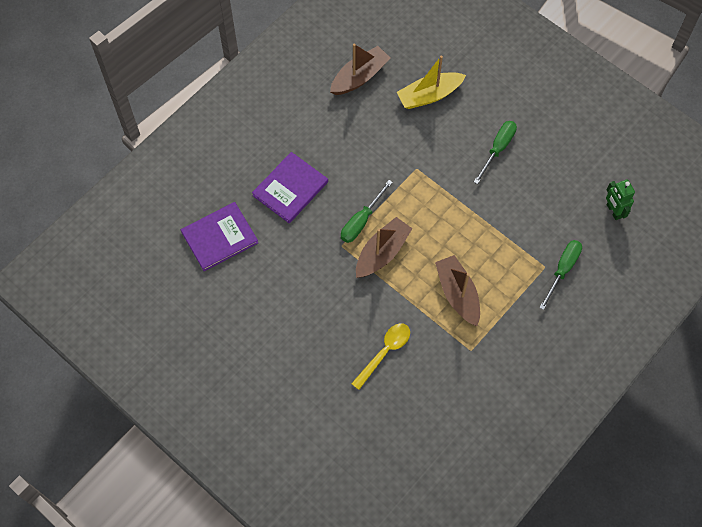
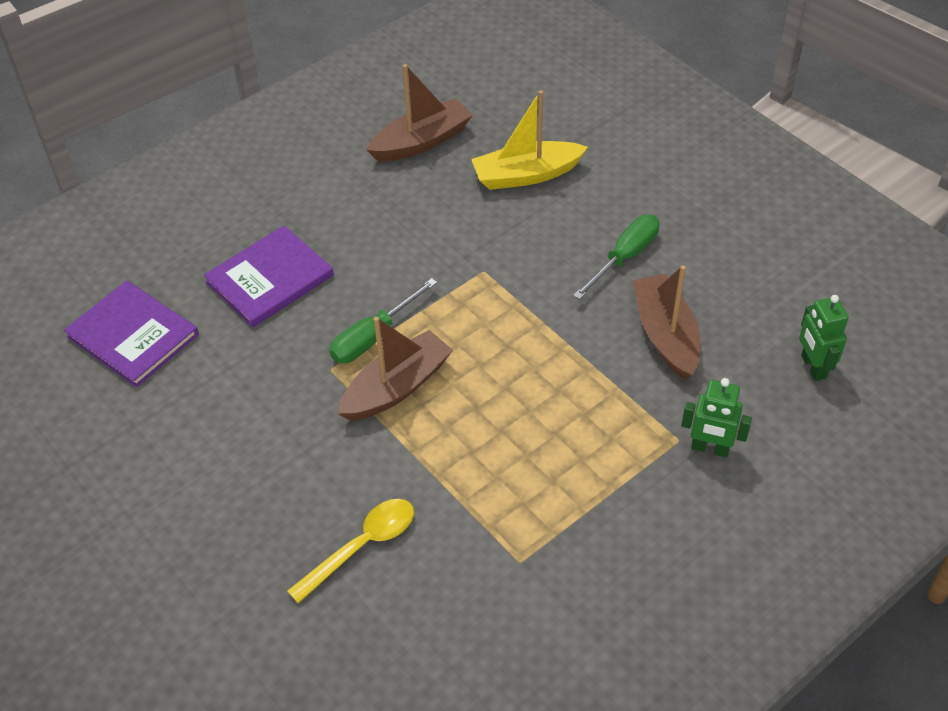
camera: 10 degrees right, 15 degrees down
purple book [181,202,258,271] -> purple book turned 60 degrees clockwise [64,280,199,387]
brown boat [435,255,480,326] -> brown boat moved to [633,265,700,380]
green screwdriver [539,240,582,310] -> green robot [681,378,752,457]

